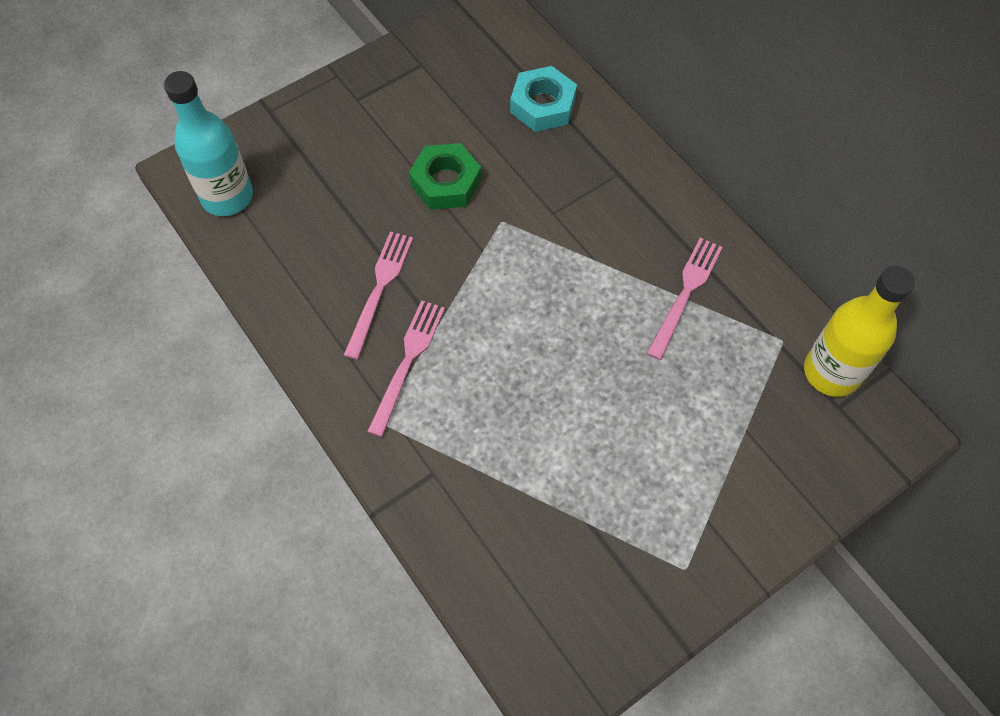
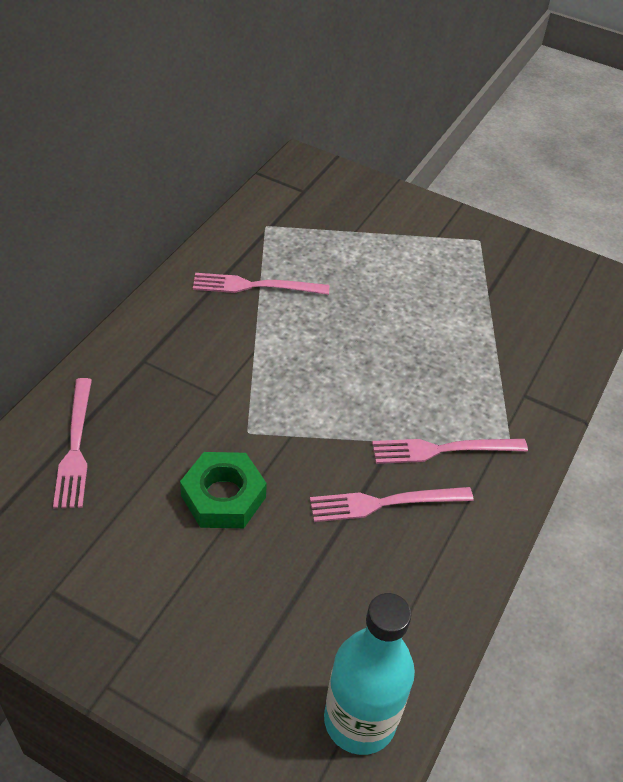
camera: 120 degrees left, 15 degrees down
turquoise nut [510,66,577,132] -> pink fork [53,378,92,508]
yellow bottle [804,266,915,397] -> none

